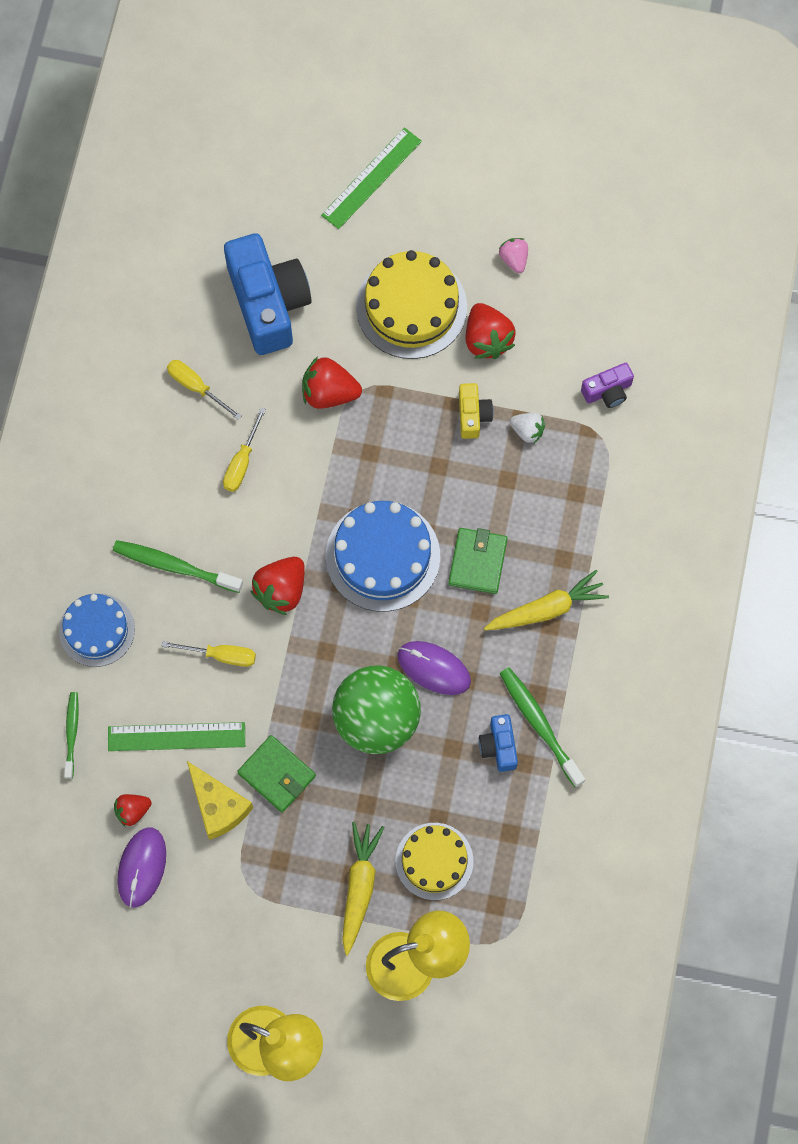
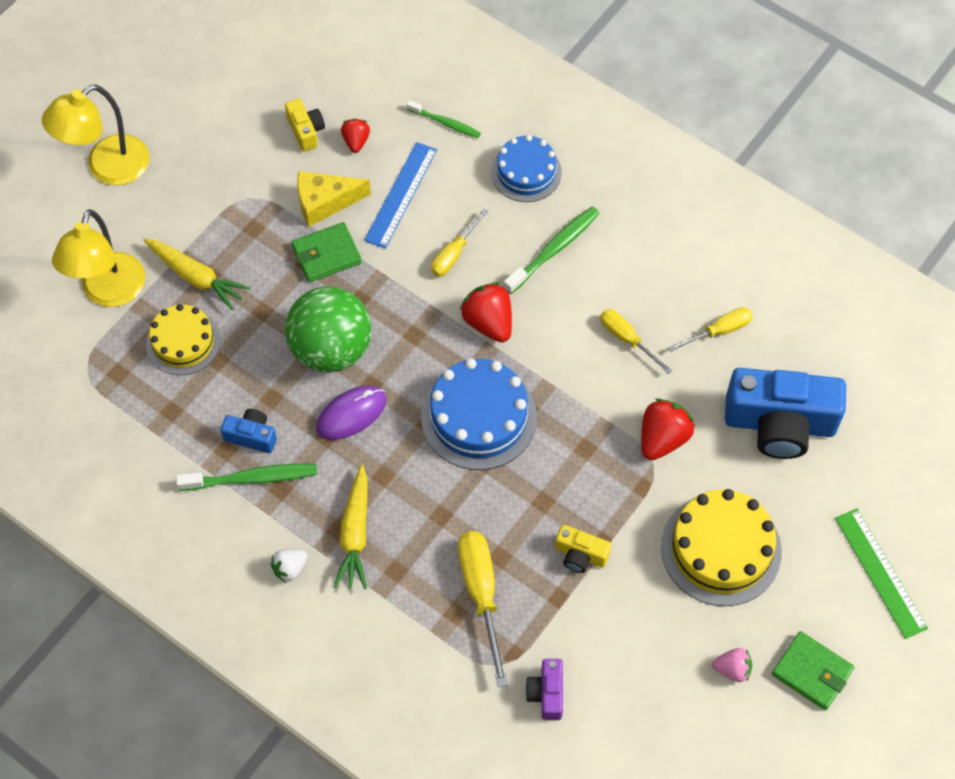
camera: 115 degrees right, 10 degrees down
green ruler [108,722,245,751] -> blue ruler [364,142,437,249]
purple mouse [117,828,166,907] -> yellow camera [285,98,325,152]
green wallet [448,528,508,594] -> green wallet moved to [772,631,854,710]
red strawberry [465,303,515,359] -> none
white strawberry [510,413,545,443] -> white strawberry moved to [270,549,308,583]
none -> yellow screwdriver [458,531,508,687]

